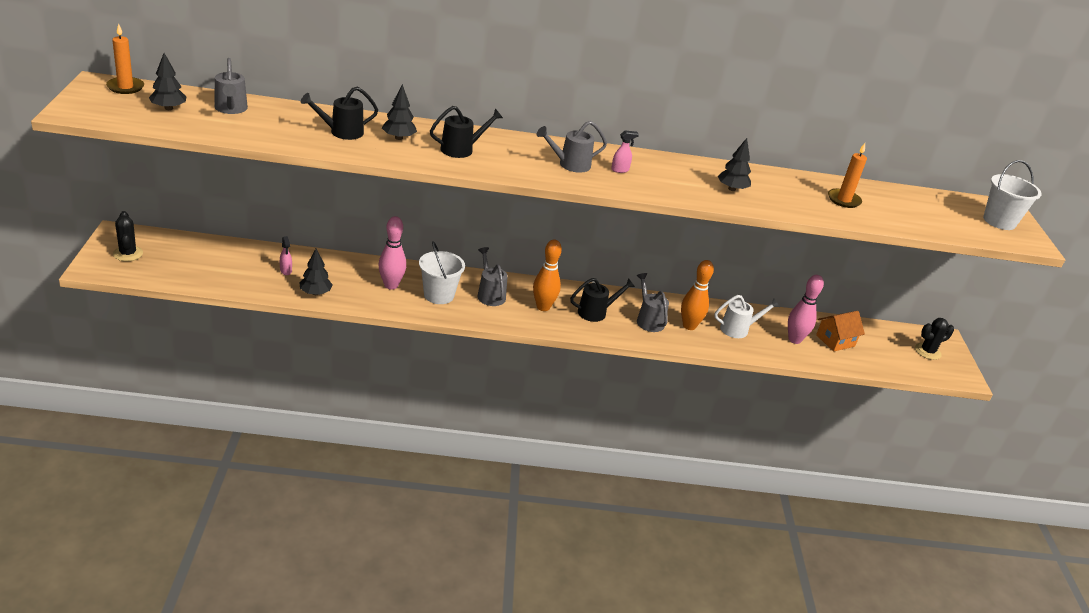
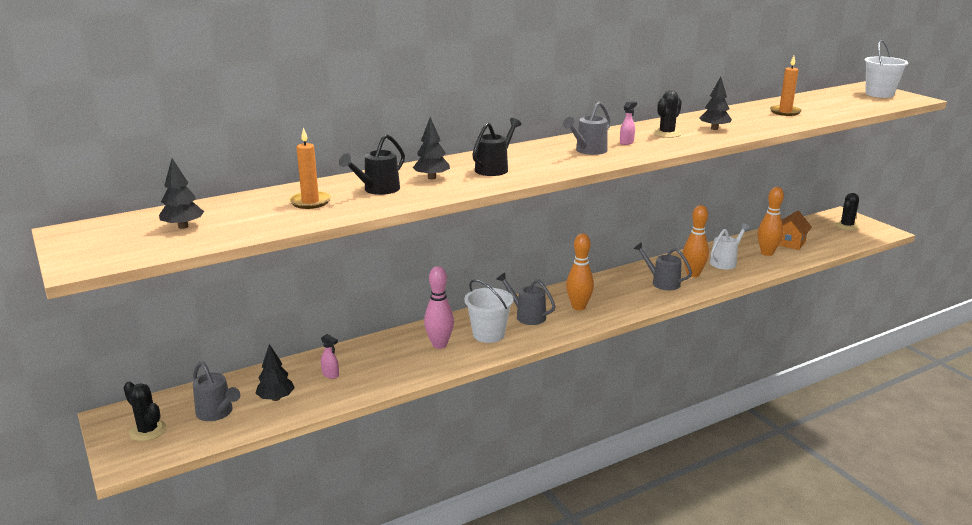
camera: 25 degrees left, 10 degrees down
orange candle [106,23,144,94] -> orange candle moved to [289,127,331,209]
grey watering can [214,58,248,114] -> grey watering can moved to [193,361,240,421]
black tree [299,248,333,295] -> black tree moved to [255,344,295,401]
black watering can [570,278,635,322] -> none
pink bowling pin [788,275,824,344] -> orange bowling pin [758,187,784,256]
none -> black cactus [653,90,682,138]

